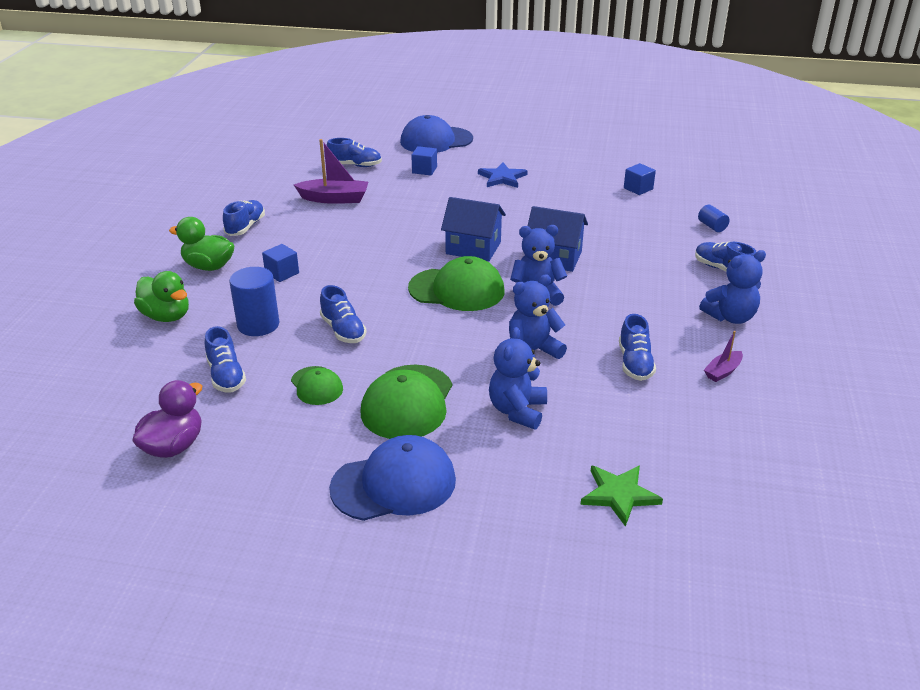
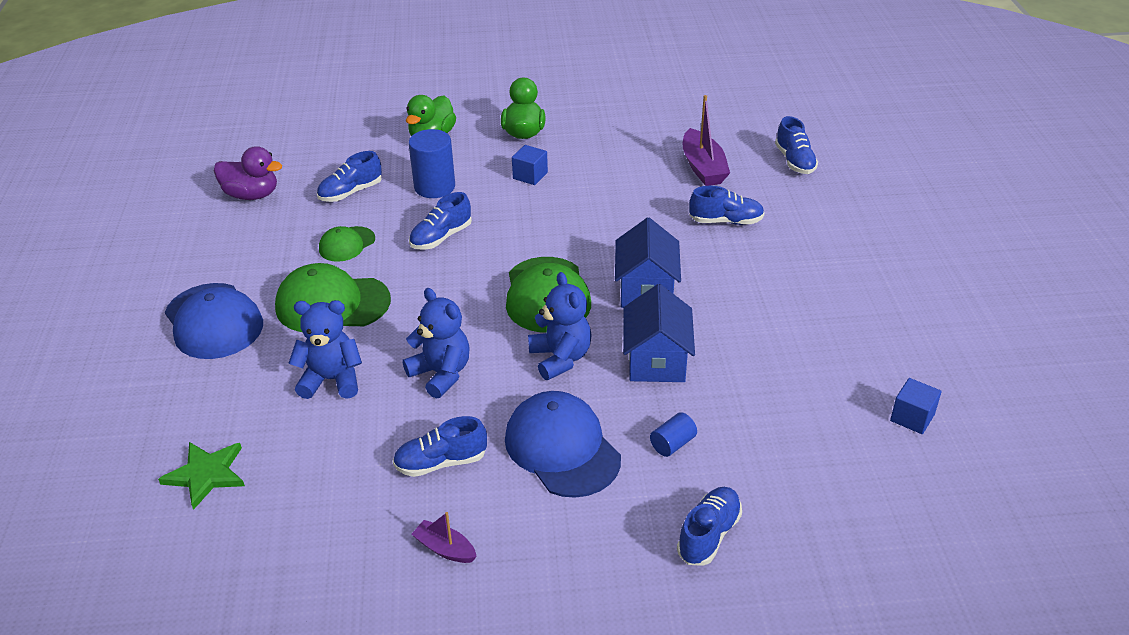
camera: 75 degrees right, 5 degrees up
blue shoe [223,200,265,236] -> blue shoe moved to [689,186,765,225]
blue cap [400,115,473,153] -> blue cap moved to [505,391,621,498]
blue cube [411,146,437,175] -> none
blue star [478,162,528,188] -> none
blue cylinder [698,205,729,232] -> blue cylinder moved to [650,412,697,457]
blue teddy bear [699,250,766,324] -> none

